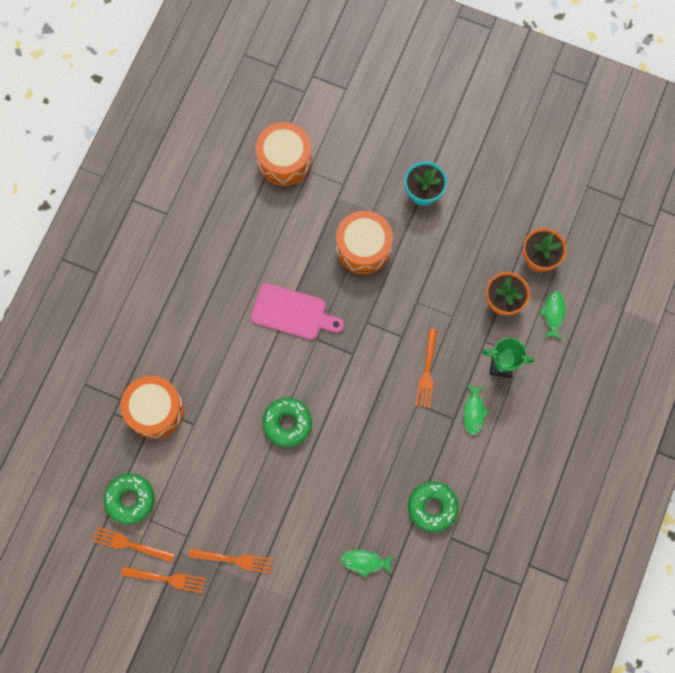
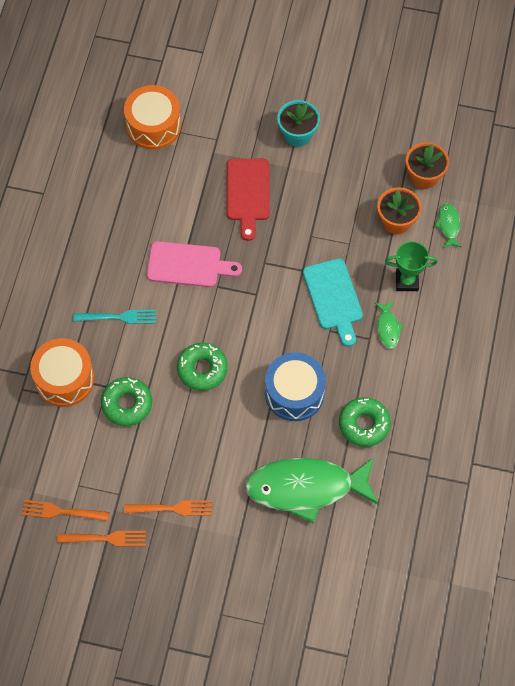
camera: 10 degrees left, 10 degrees down
green donut [104,473,155,524] -> green donut moved to [101,377,152,426]
orange drum [336,211,393,274] -> red cutting board [227,159,270,241]
green fish [341,550,394,578] -> green fish [245,458,379,523], size x2.41
orange fork [415,328,437,408] -> turquoise cutting board [303,258,363,347]
none -> turquoise fork [73,310,156,324]
none -> blue drum [265,352,326,421]

